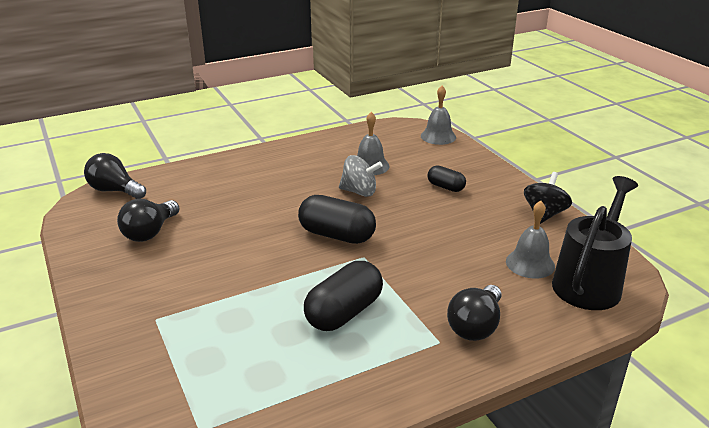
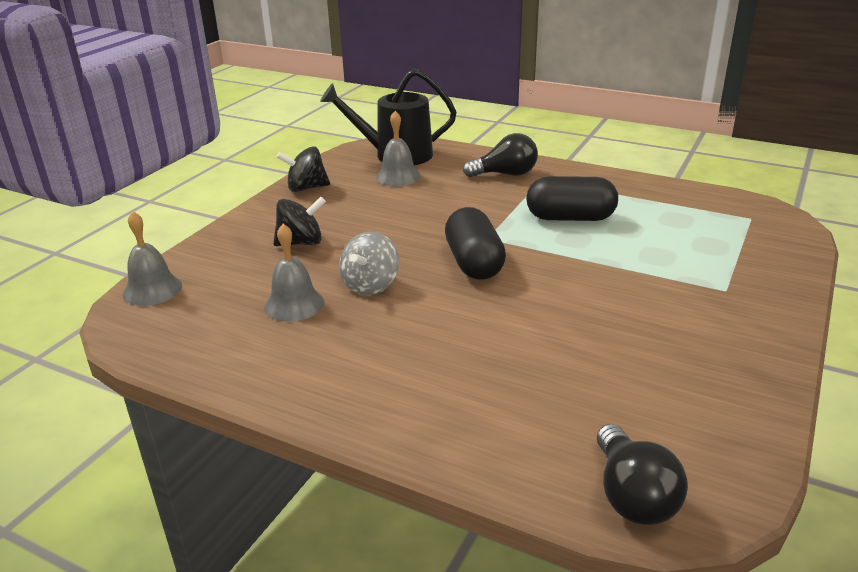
camera: 125 degrees left, 0 degrees up
black light bulb [117,199,179,242] -> none
grey spinning top [339,155,383,197] -> grey spinning top turned 135 degrees counterclockwise [339,232,399,296]
black capsule [427,166,466,192] -> black spinning top [273,197,326,246]

